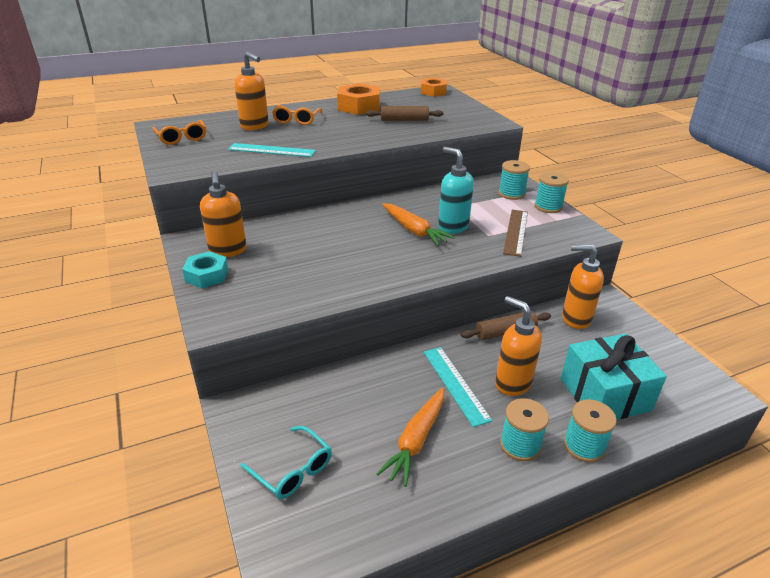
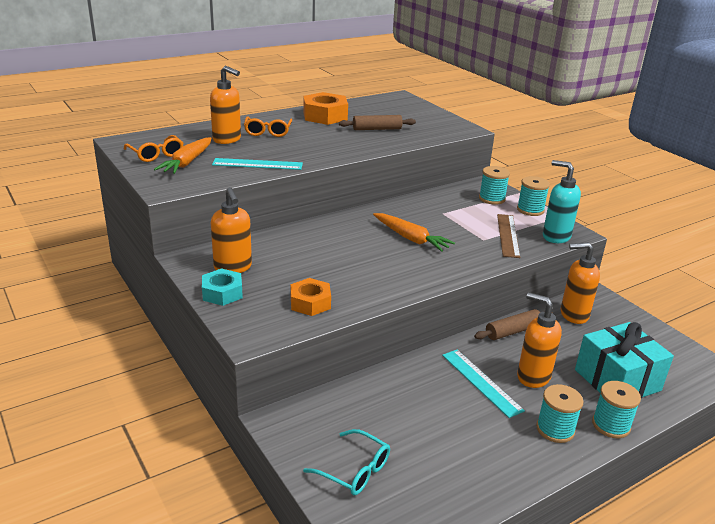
camera: 10 degrees left, 5 degrees down
orange carrot [376,388,444,487] -> orange carrot moved to [154,137,212,174]
orange nut [421,78,447,97] -> orange nut moved to [291,278,331,316]
turquoise soap dispenser [438,147,474,234] -> turquoise soap dispenser moved to [543,160,581,243]

